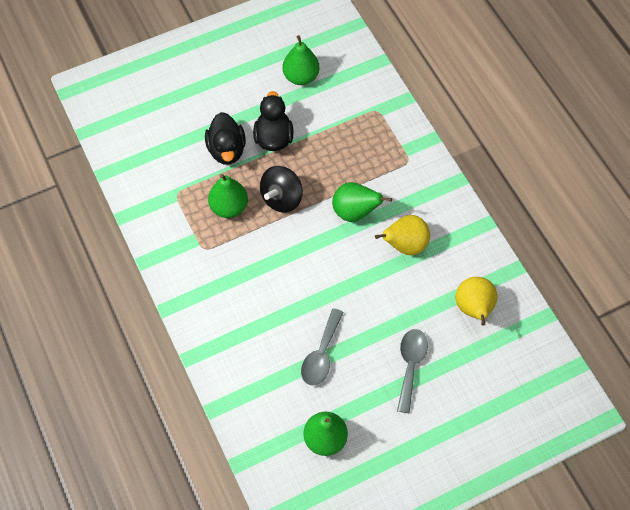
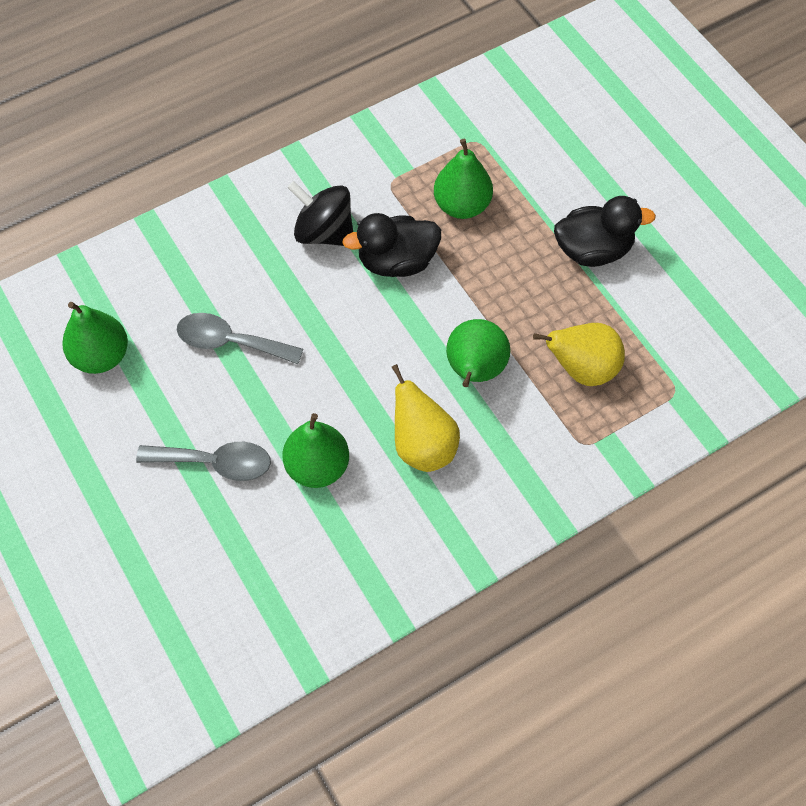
camera: 85 degrees right, 0 degrees up
black duck [205,112,246,165] -> black duck moved to [342,213,441,277]
black spinning top [260,166,303,213] -> black spinning top moved to [287,181,353,246]
green pear [282,35,320,85] -> green pear moved to [283,413,349,488]
yellow pear [455,277,498,325] -> yellow pear moved to [533,323,625,386]

